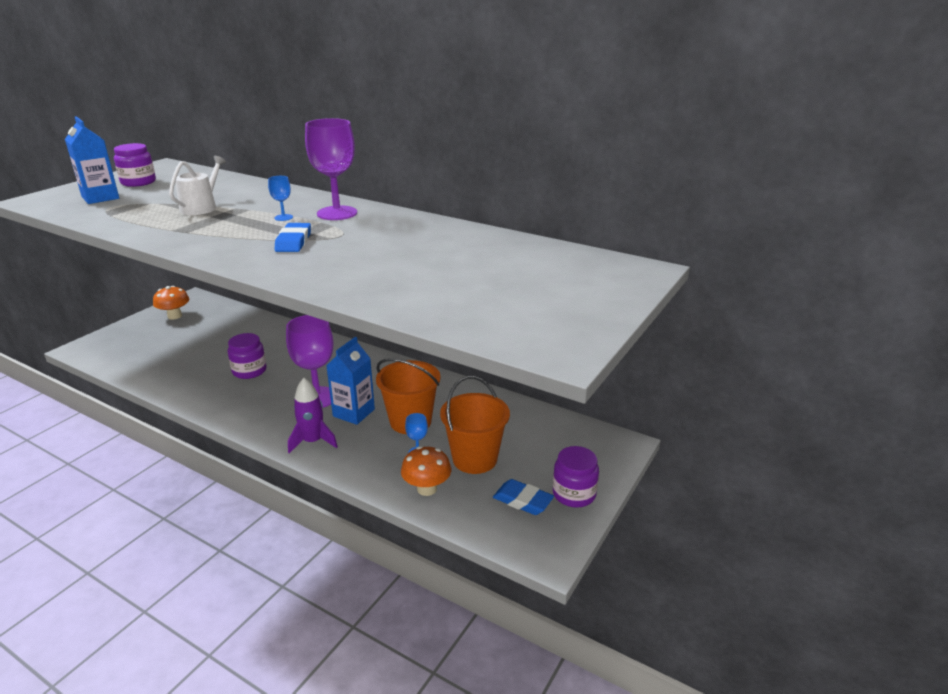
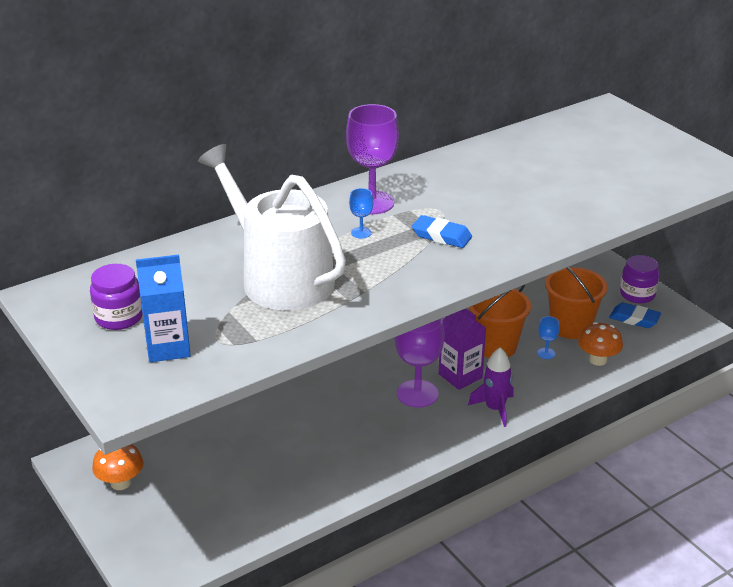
camera: 65 degrees left, 5 degrees up
white watering can [169,156,226,215] -> white watering can [198,144,346,310], size x2.10
purple jar [228,333,267,379] -> none
blue carton [326,337,375,425] -> purple carton [439,309,486,390]
blue eraser [493,479,554,515] -> blue eraser turned 60 degrees clockwise [609,303,661,328]

